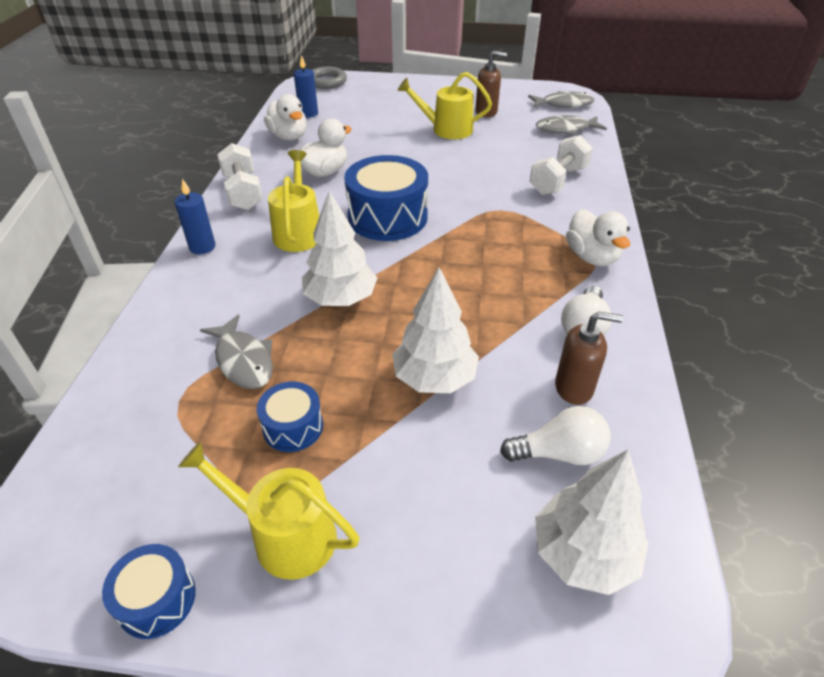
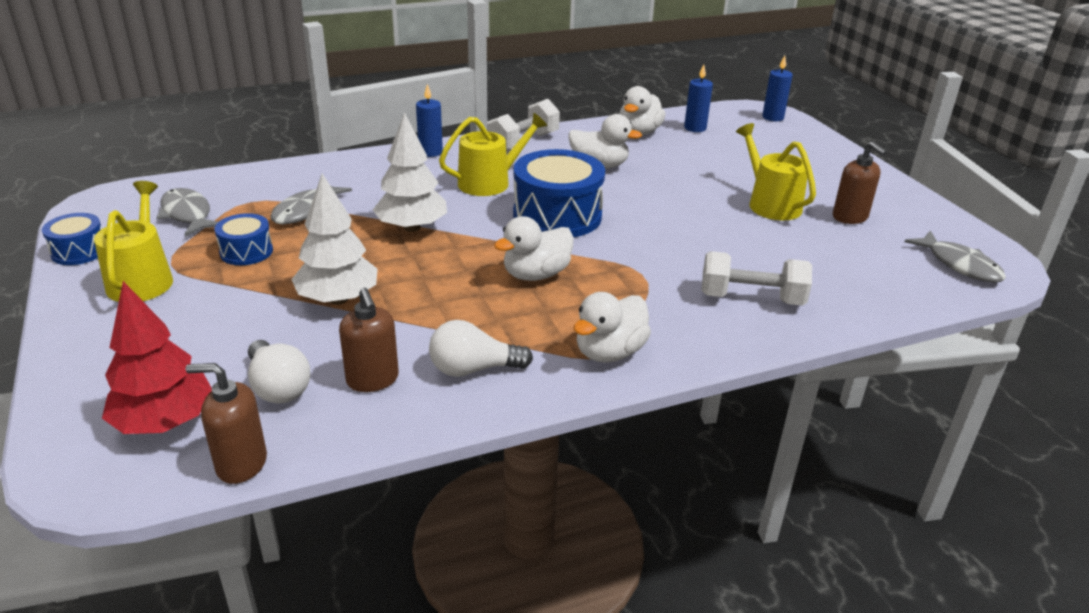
camera: 60 degrees right, 10 degrees down
grey ring [312,67,347,89] -> blue candle [762,55,793,121]
white tree [535,450,648,595] -> red tree [102,281,212,434]
grey fish [536,115,607,136] -> grey fish moved to [156,188,218,237]
none -> brown soap dispenser [186,363,267,484]
none -> white duck [494,216,574,281]

